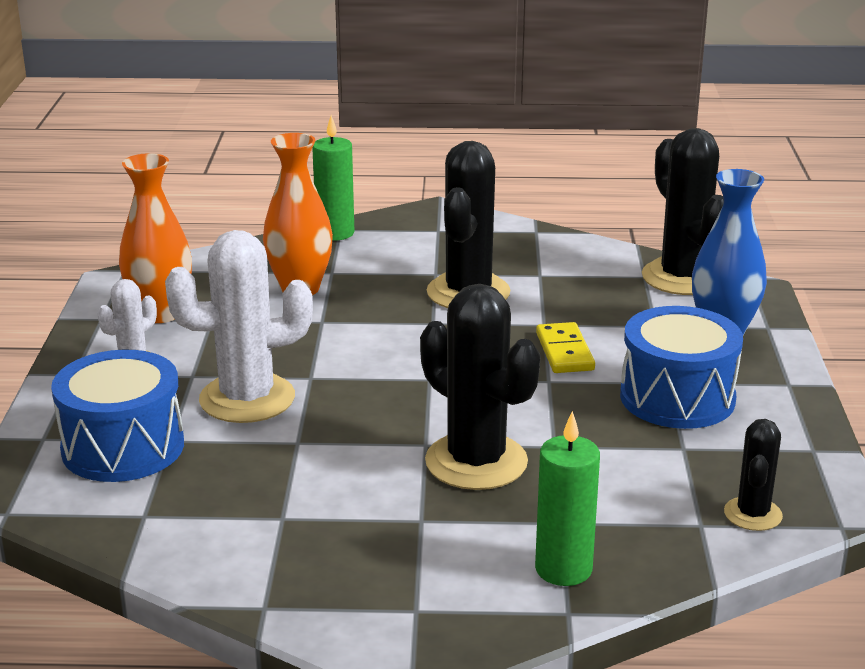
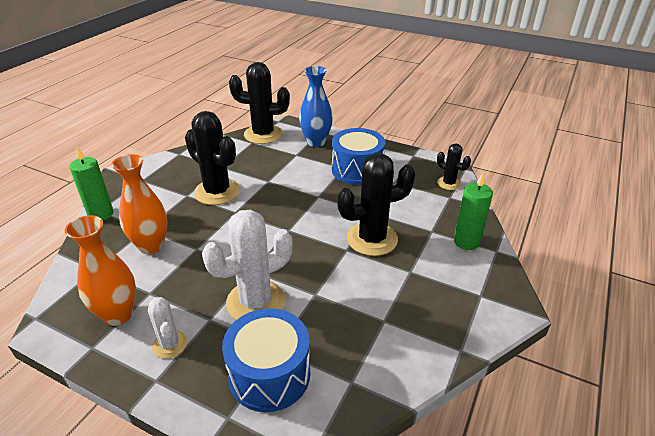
camera: 65 degrees left, 10 degrees up
white cactus [165,230,313,423] -> white cactus turned 45 degrees clockwise [202,210,293,320]
yellow domino [536,322,595,373] -> none

